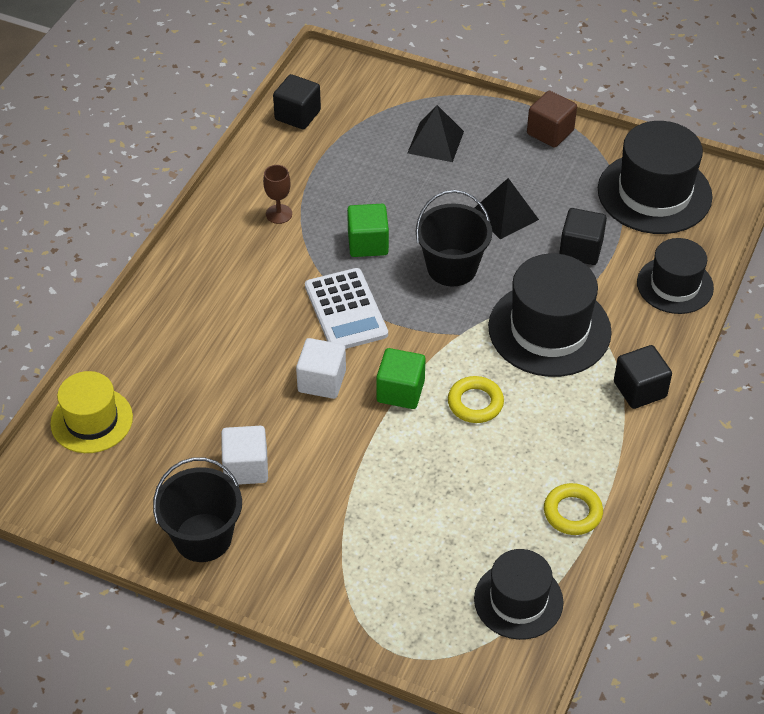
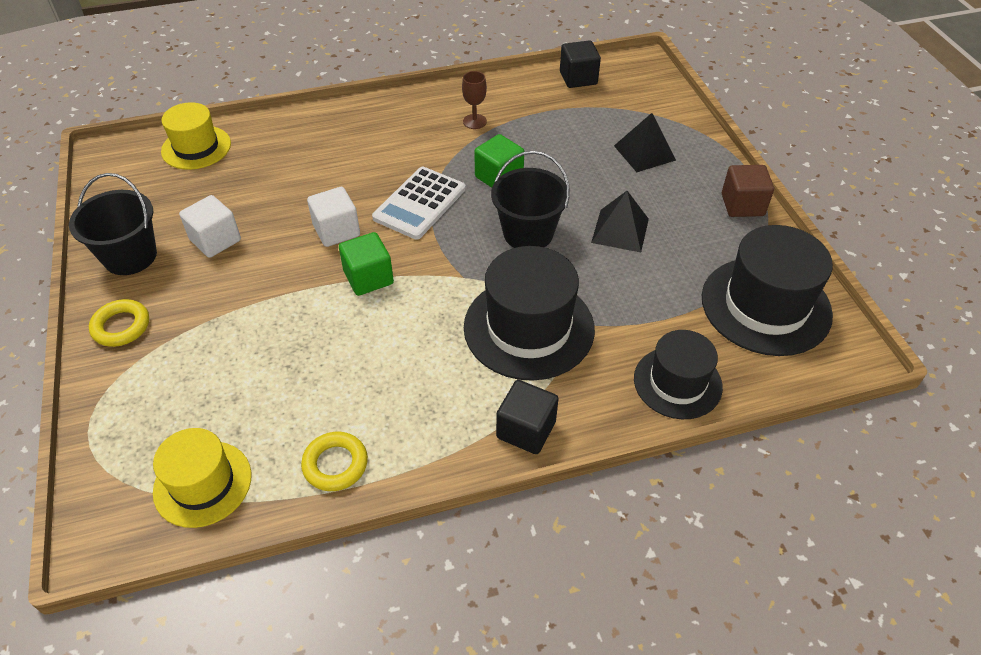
camera: 50 degrees right, 0 degrees up
yellow ring [448,376,504,423] -> yellow ring moved to [89,299,149,347]
black hat [474,549,563,640] -> yellow hat [153,428,252,528]
black cube [559,208,607,265] -> none

